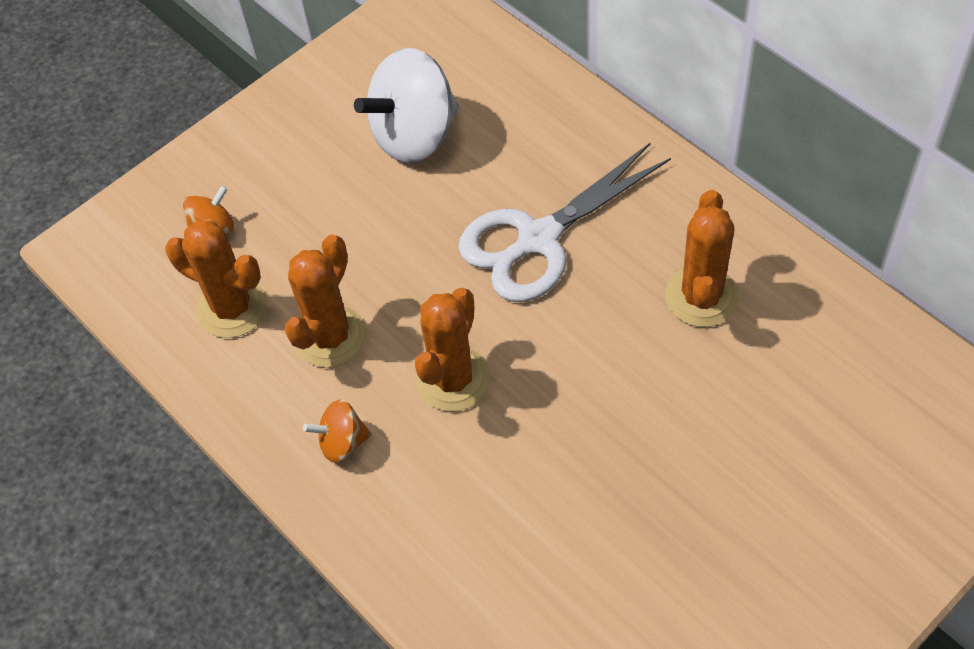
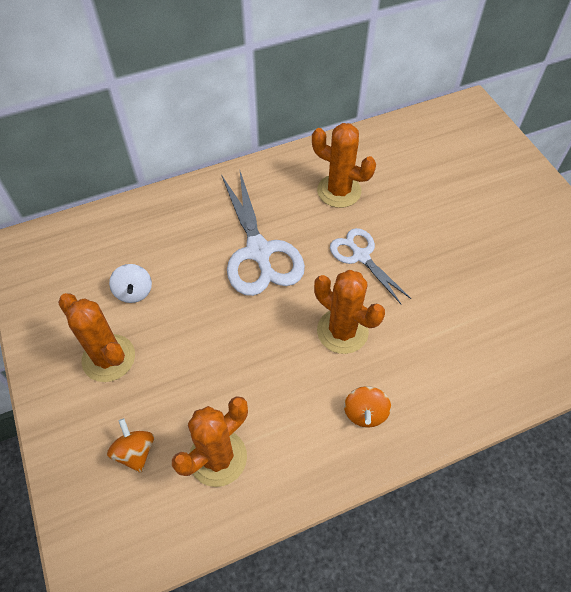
camera: 75 degrees left, 0 degrees up
orange cactus [284,234,367,368] -> orange cactus moved to [58,293,135,382]
white spinning top [354,48,459,163] -> white spinning top [109,264,152,303], size x0.49
none -> white scissors [330,228,411,305]

